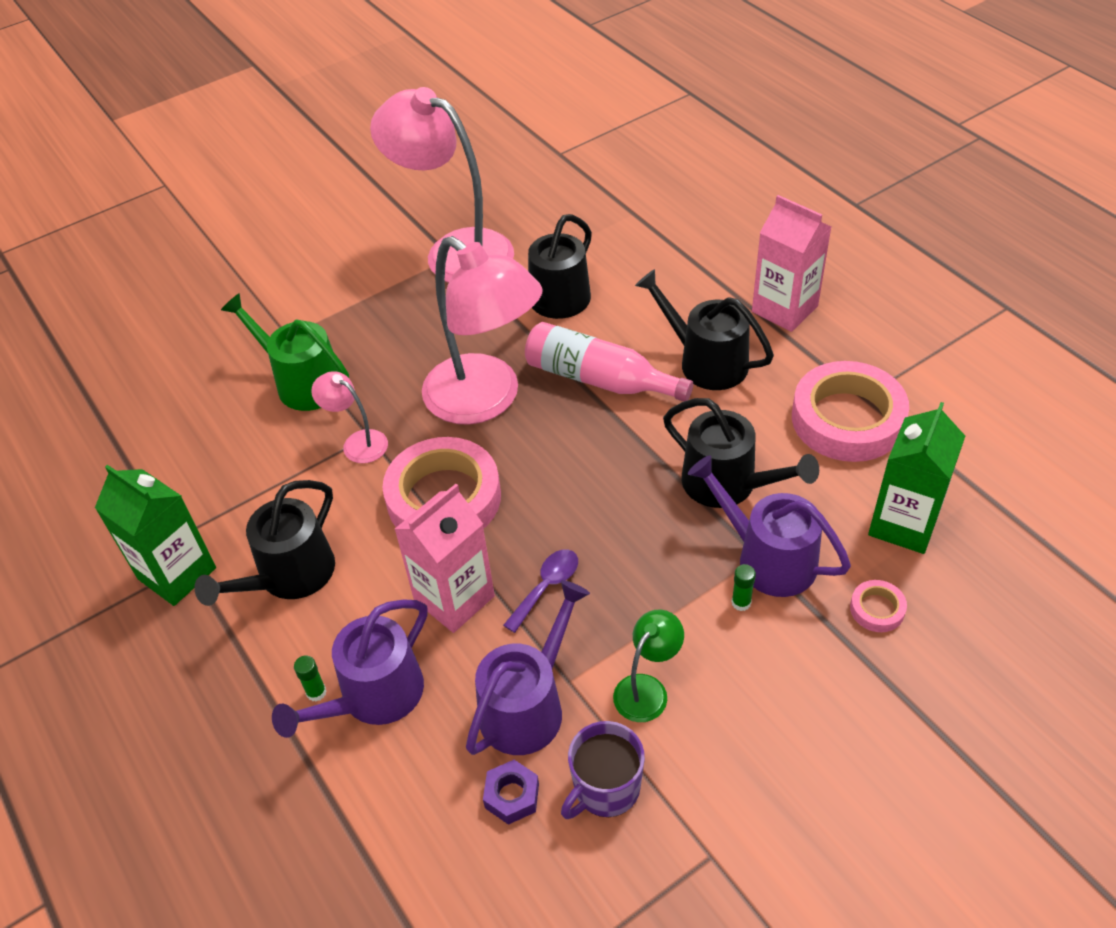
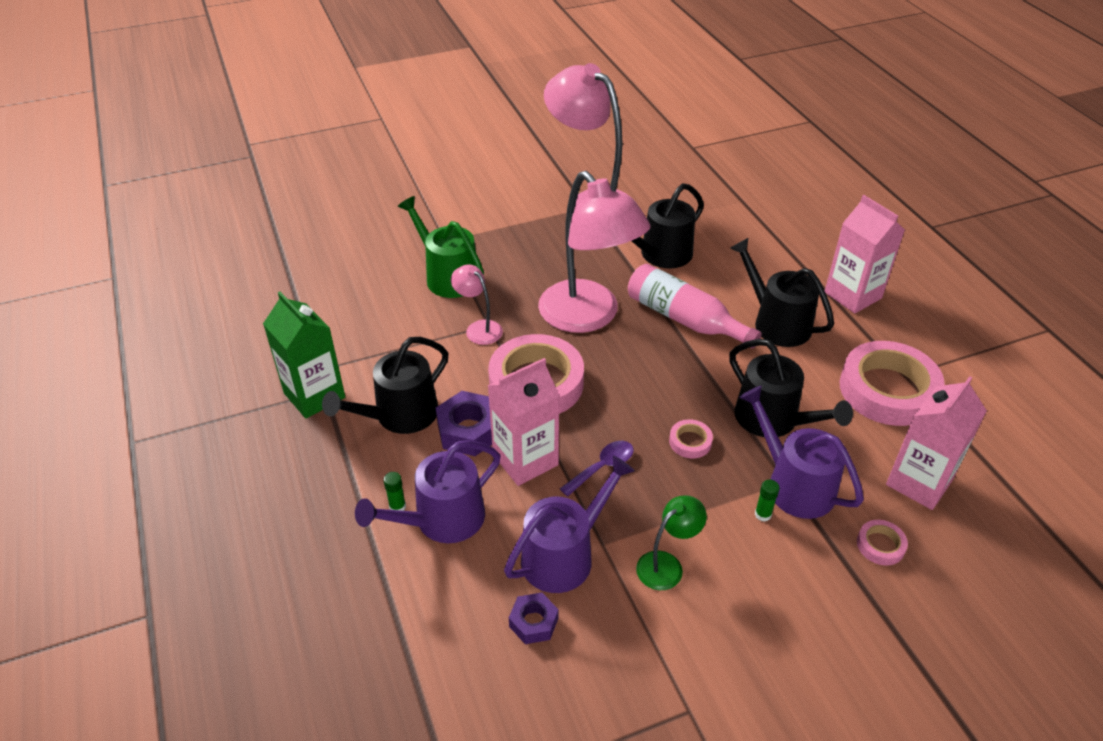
camera: 10 degrees right, 5 degrees down
purple mug [561,721,645,819] -> none
green carton [868,402,965,554] -> pink carton [886,376,987,510]
none -> purple nut [436,391,492,456]
none -> pink tape [669,419,713,459]

